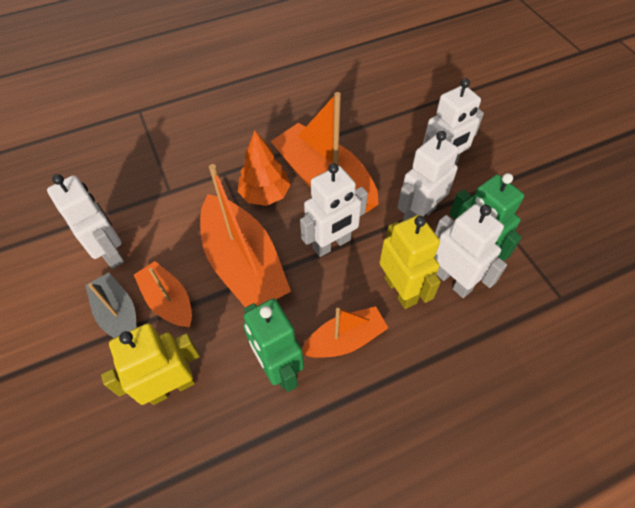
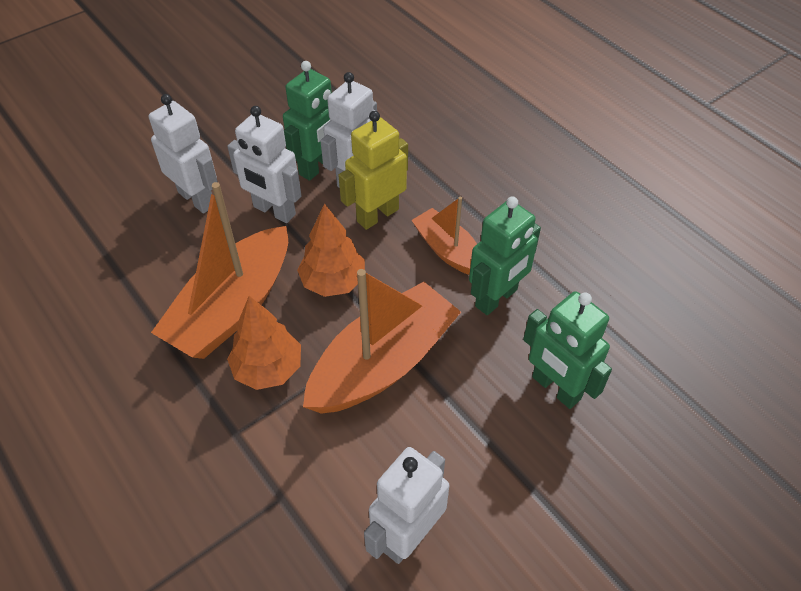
camera: 105 degrees left, 5 degrees down
grey boat [85,272,136,338] -> none
yellow robot [101,323,200,405] -> green robot [523,291,612,409]
orange boat [134,261,192,328] -> none
white robot [300,163,368,257] -> orange tree [297,203,365,297]

